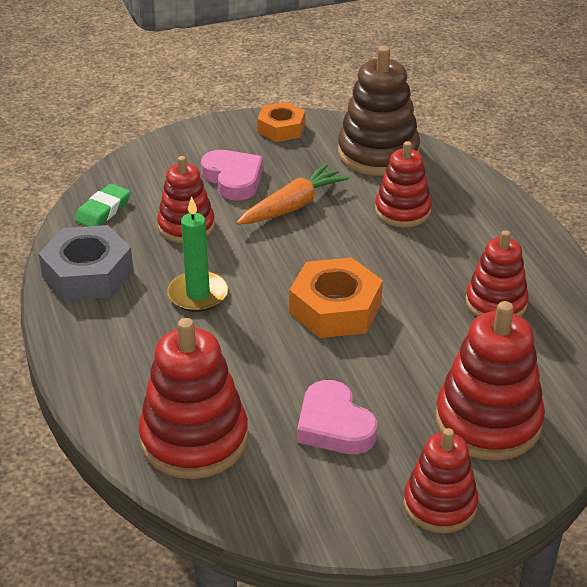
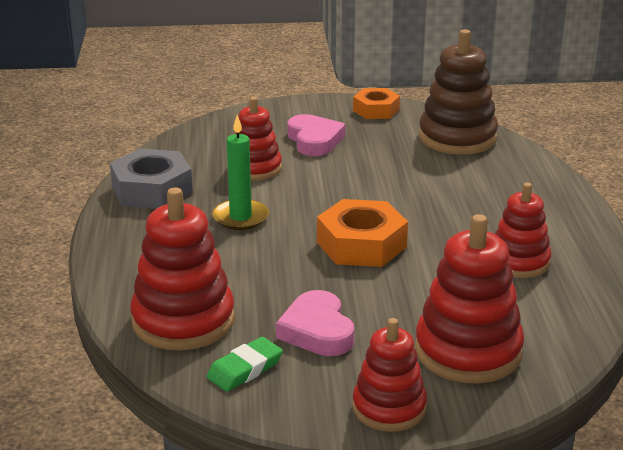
camera: 15 degrees right, 10 degrees down
green eraser [75,184,130,226] -> green eraser moved to [206,337,283,392]
orange carrot [237,164,349,225] -> none
red stacking toy [375,141,432,228] -> none

